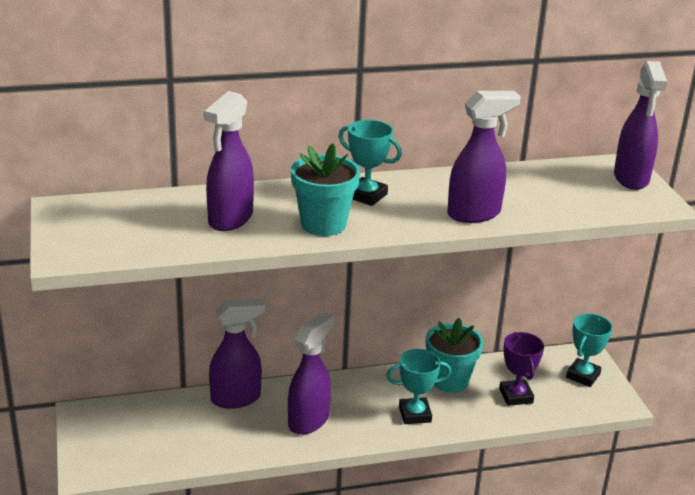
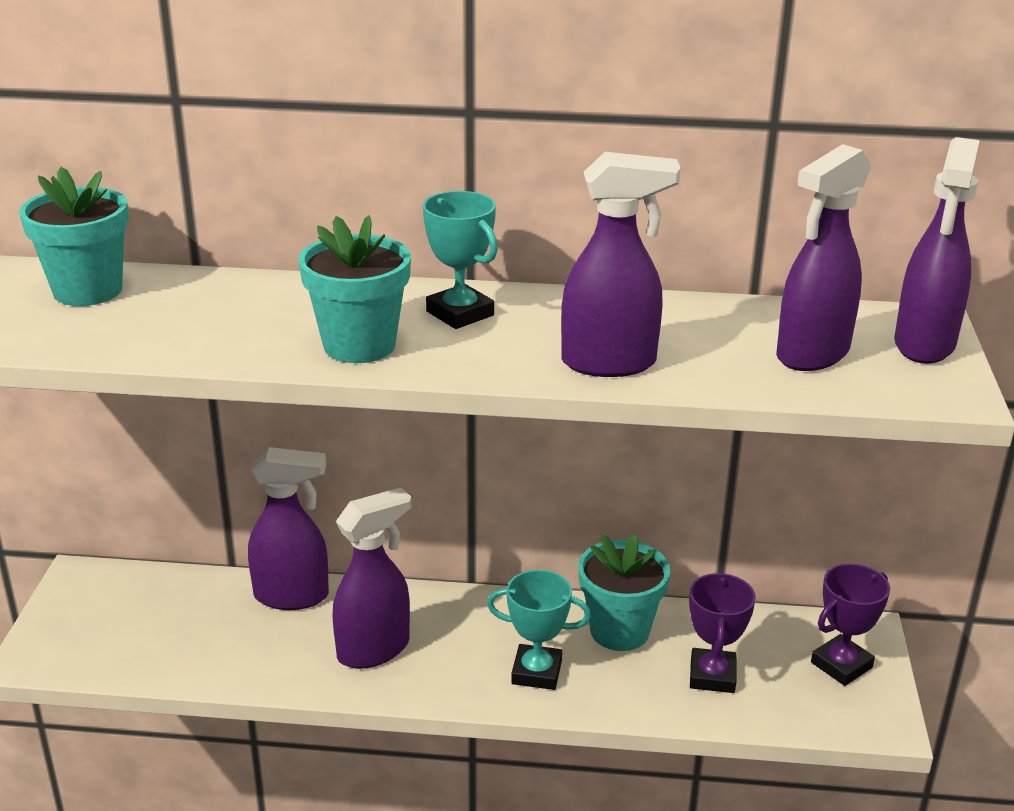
camera: 20 degrees right, 0 degrees up
purple spray bottle [204,91,254,231] -> purple spray bottle moved to [776,144,871,371]
turquoise trophy [566,313,613,387] -> purple trophy [811,563,890,686]
none -> turquoise flower pot [19,167,129,306]

